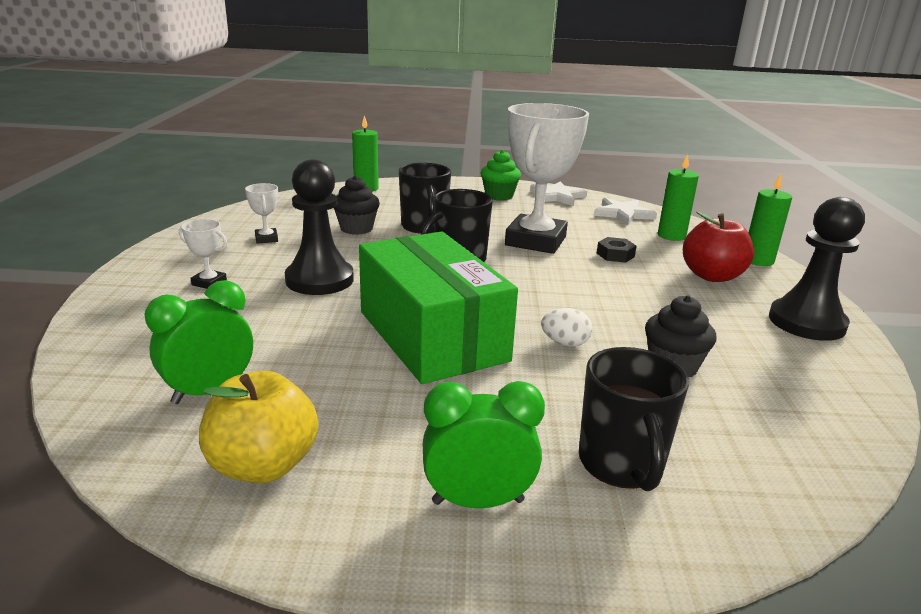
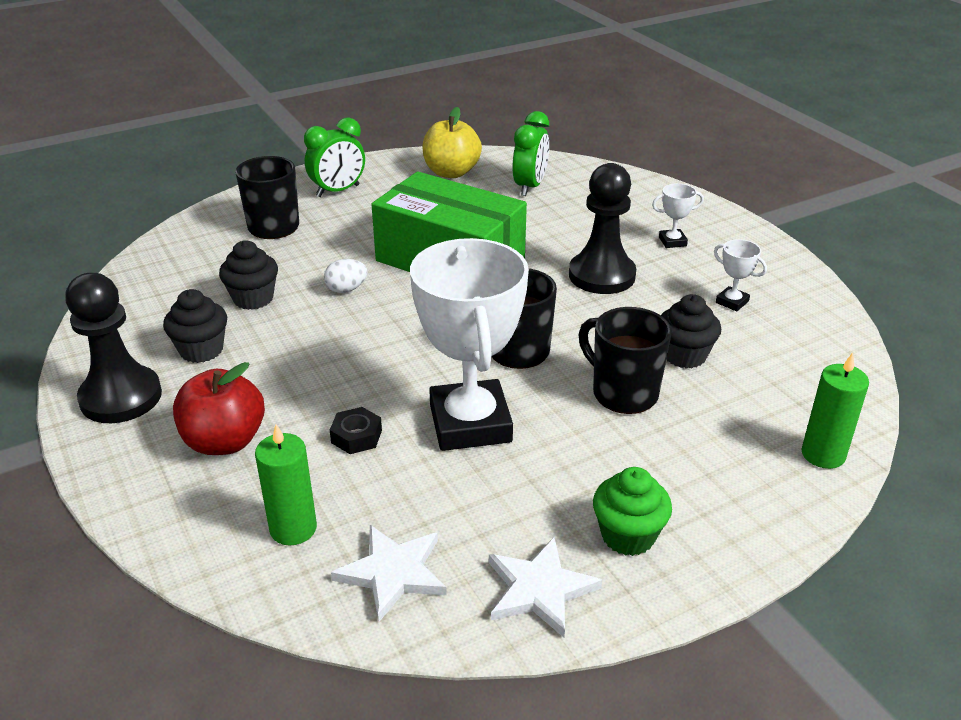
camera: 150 degrees right, 10 degrees up
green candle [749,174,792,266] -> none
none -> black cupcake [163,289,227,363]

